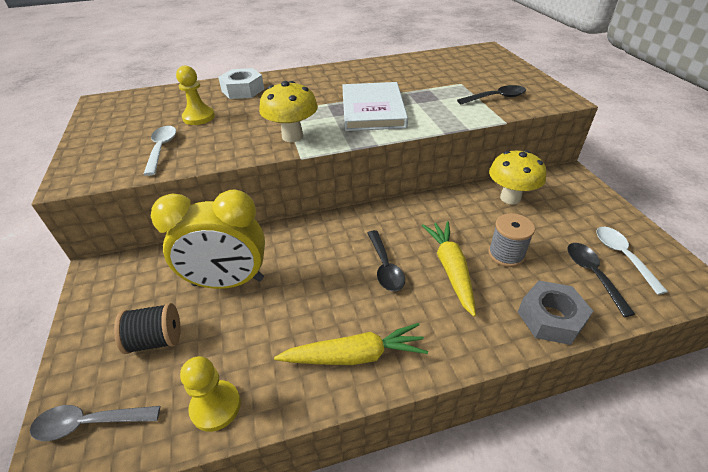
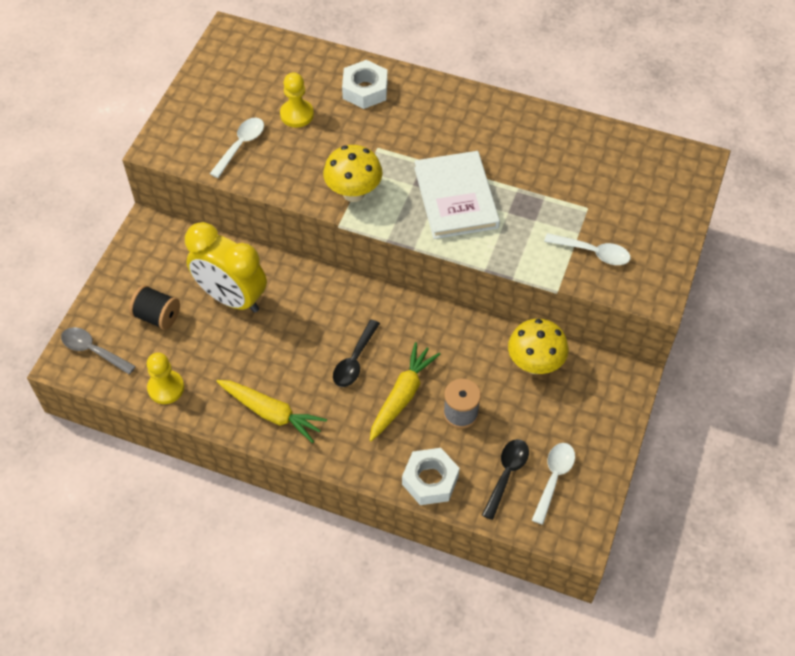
camera: 35 degrees right, 15 degrees up
white book [342,82,408,131] -> white book turned 45 degrees counterclockwise [414,151,500,239]
black spoon [457,85,526,104] -> white spoon [544,233,631,265]
grey nut [518,281,593,345] -> white nut [402,448,460,505]

